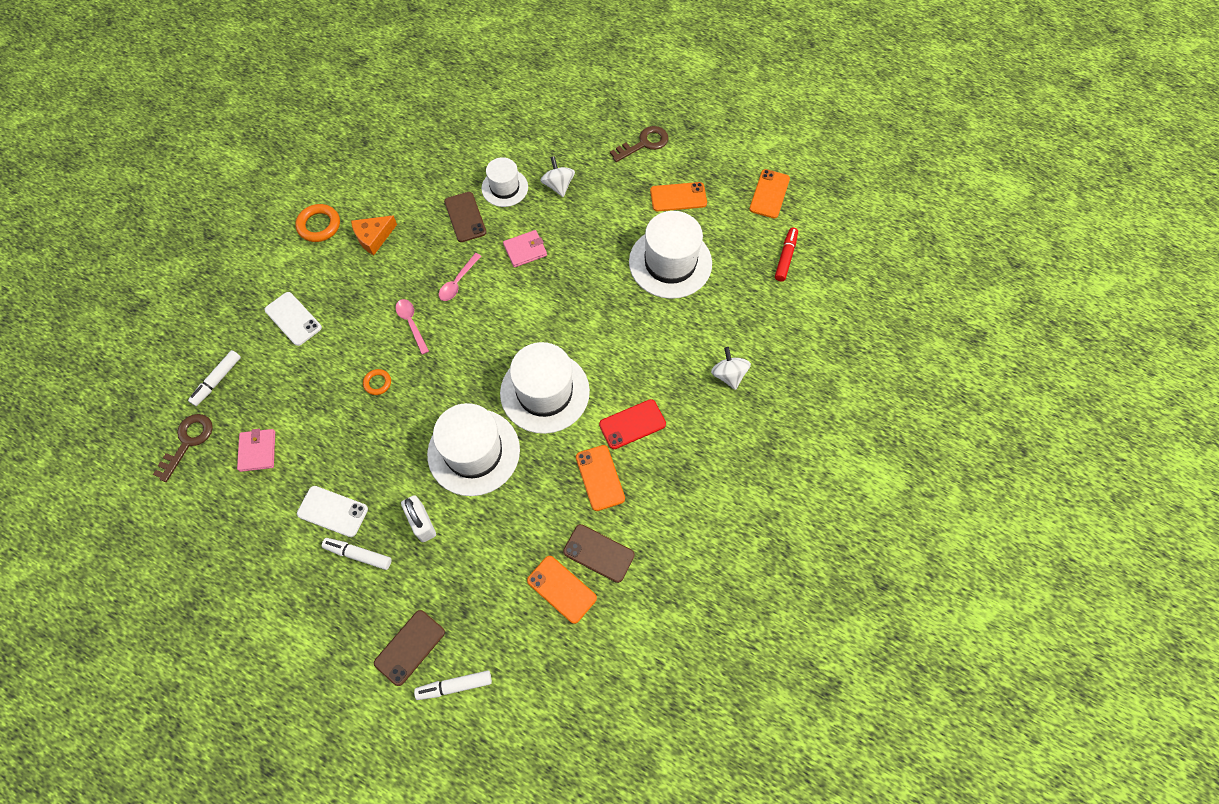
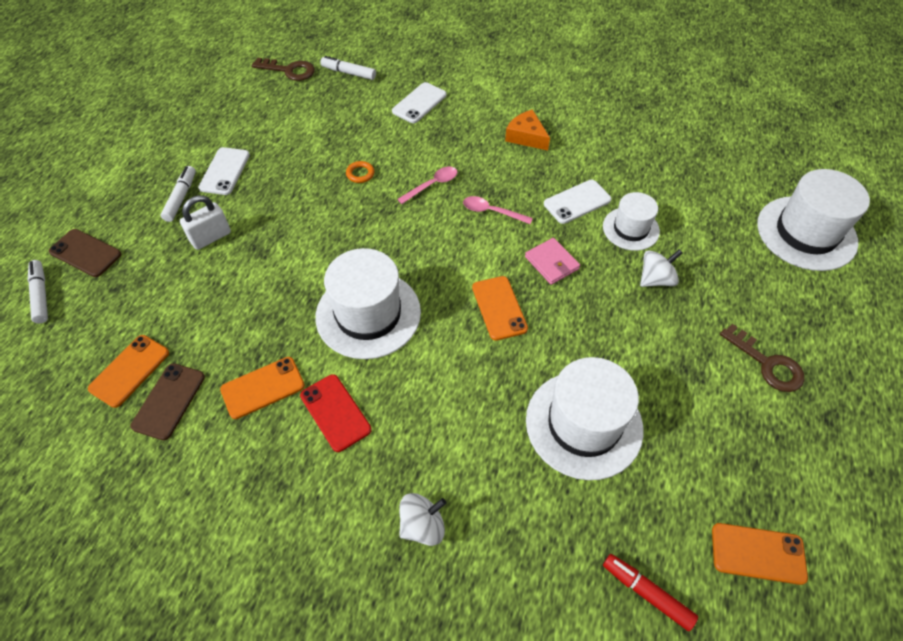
camera: 80 degrees right, 10 degrees down
pink wallet [237,429,275,472] -> none
orange ring [295,204,340,242] -> none
white hat [427,403,520,496] -> white hat moved to [757,169,870,271]
brown phone [444,192,487,242] -> white phone [544,180,612,224]
orange phone [650,182,707,211] -> orange phone moved to [472,276,528,341]
red marker [775,228,798,282] -> red marker turned 150 degrees counterclockwise [603,554,698,631]

